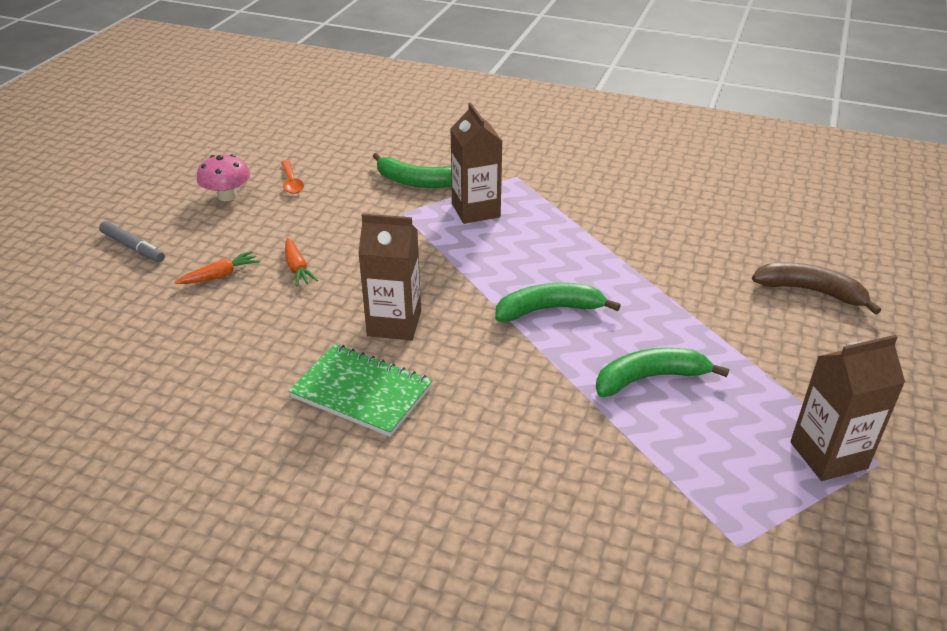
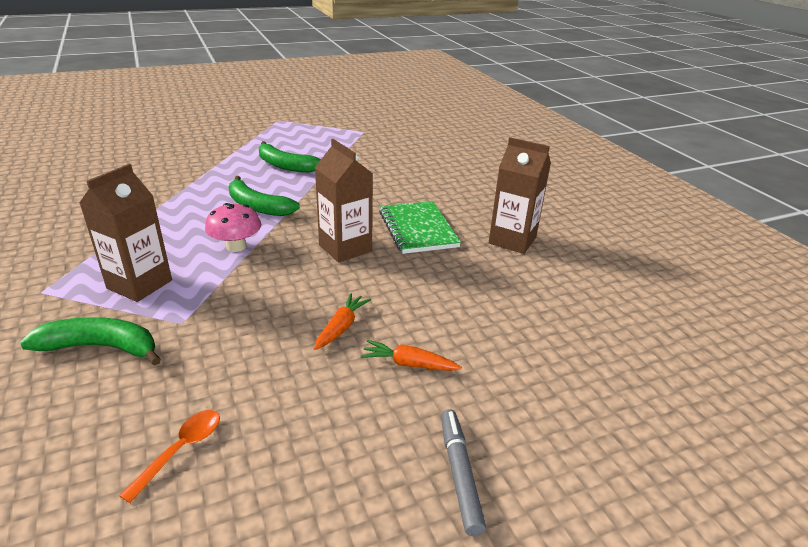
camera: 135 degrees left, 5 degrees down
pink mushroom [197,154,250,201] -> pink mushroom moved to [205,203,261,252]
green banana [373,153,452,188] -> green banana turned 60 degrees counterclockwise [20,317,161,366]
brown banana [752,263,881,315] -> none
brown carton [790,335,905,481] -> brown carton moved to [489,137,551,254]

